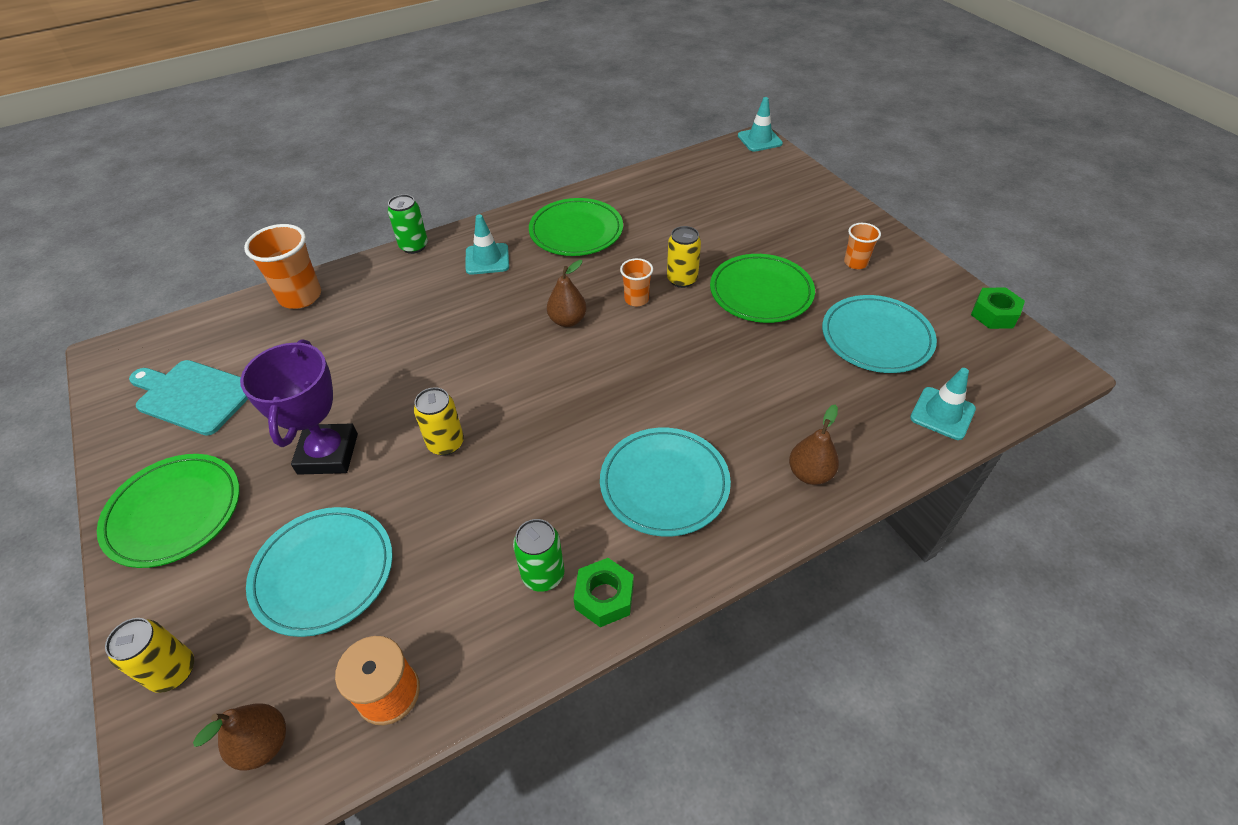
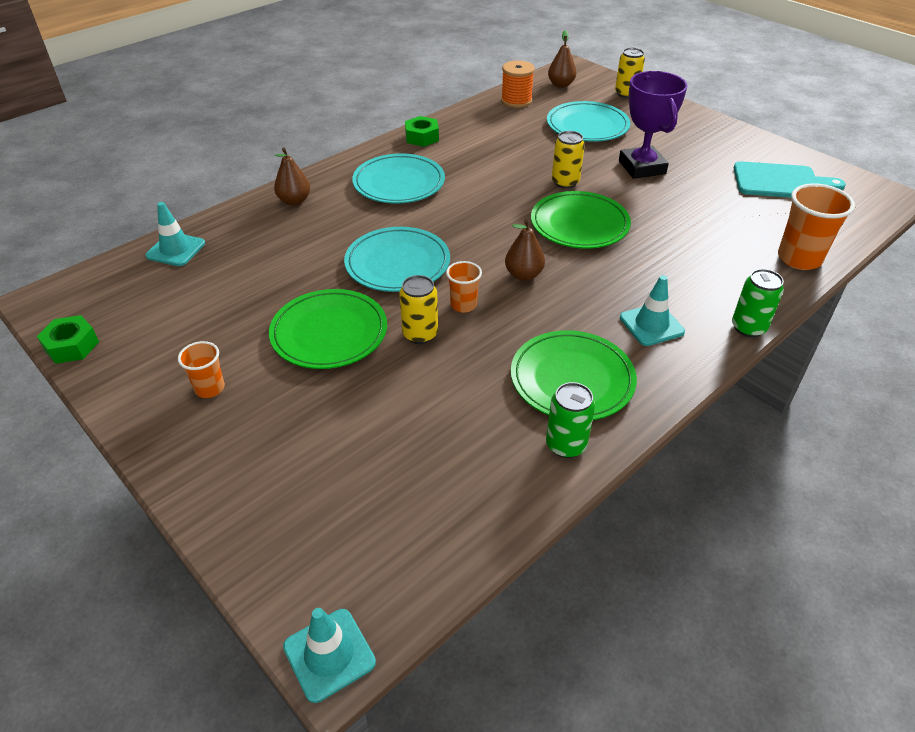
camera: 165 degrees right, 5 degrees down
green plate [97,454,240,568] -> green plate moved to [531,191,631,249]
green can [513,519,565,592] -> green can moved to [546,382,595,458]
turquoise plate [822,295,937,373] -> turquoise plate moved to [344,227,450,292]

